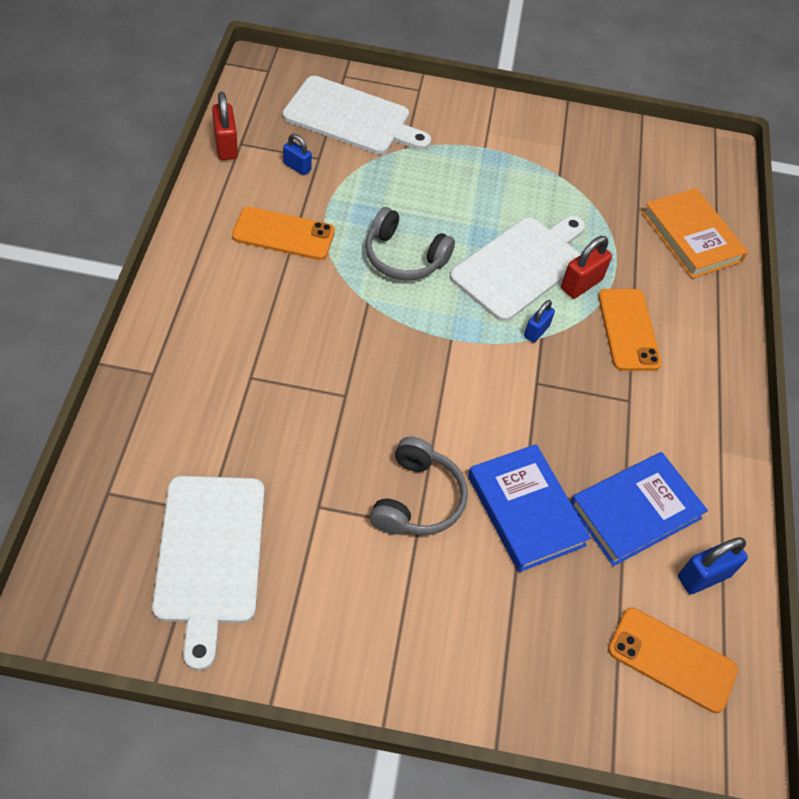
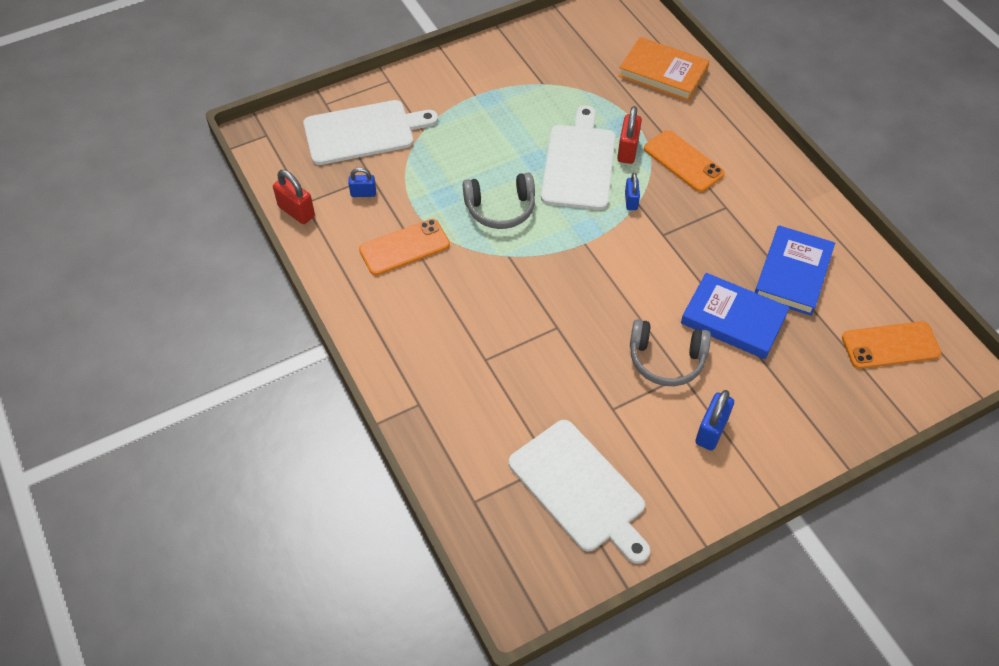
camera: 30 degrees left, 0 degrees up
grey headphones [370,436,468,535] -> grey headphones turned 120 degrees clockwise [630,319,711,386]
blue padlock [678,537,748,594] -> blue padlock moved to [695,390,734,451]

